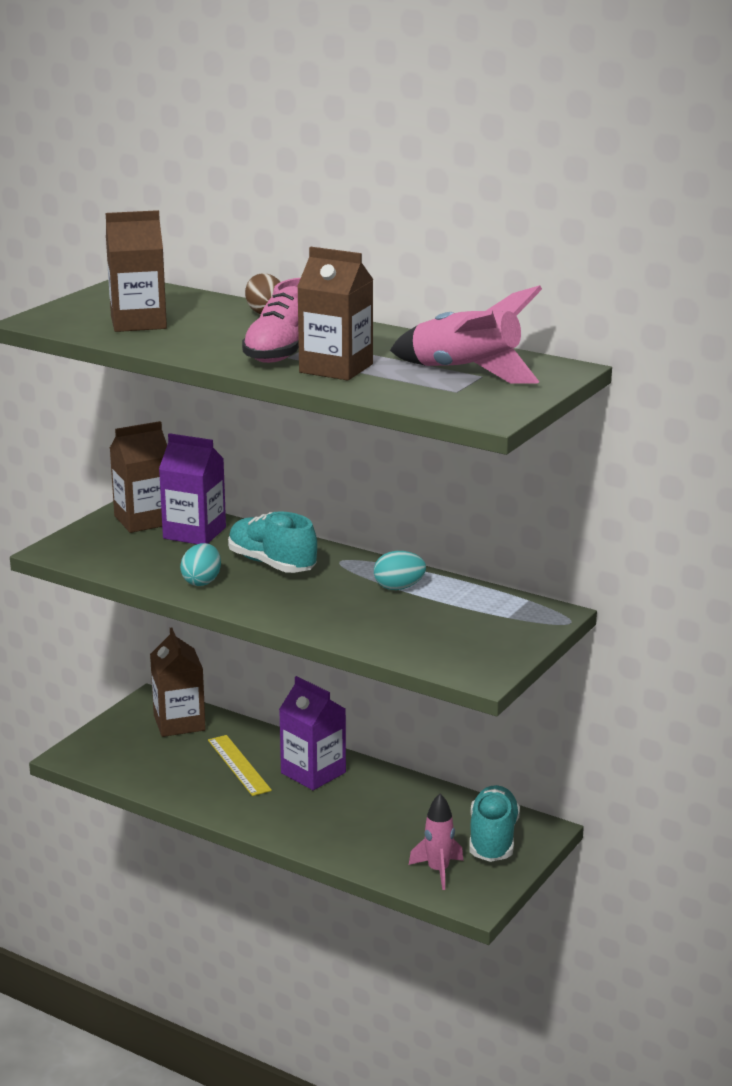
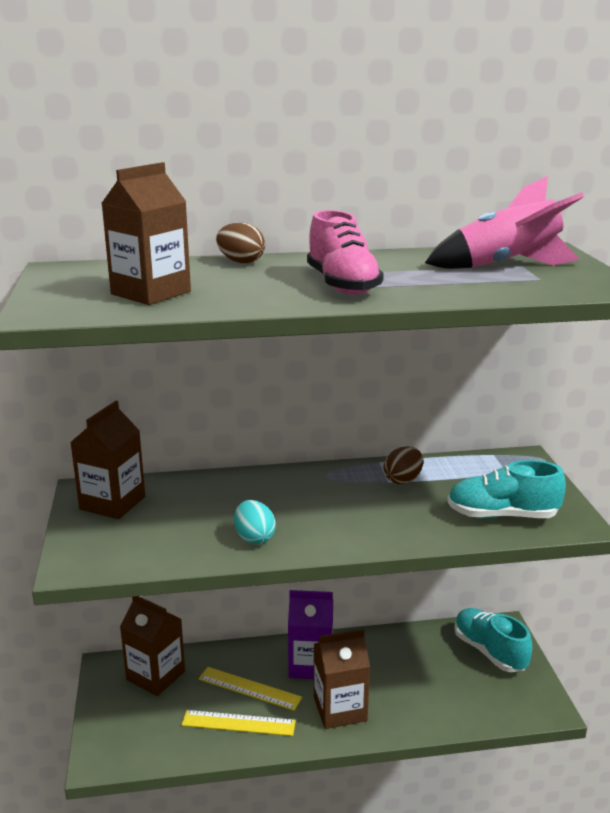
camera: 40 degrees left, 0 degrees up
purple carton [159,433,226,544] -> none
turquoise shoe [228,511,317,573] -> turquoise shoe moved to [447,460,566,519]
brown carton [297,247,373,380] -> brown carton moved to [314,629,370,729]
turquoise egg [374,551,426,590] -> brown egg [383,446,423,484]
pink rocket [409,794,463,890] -> none
none -> yellow ruler [182,710,296,736]

